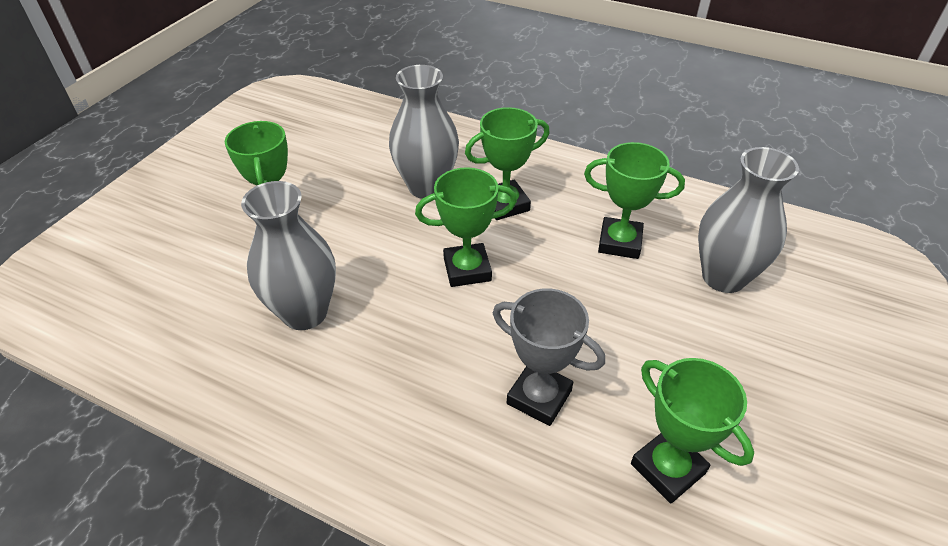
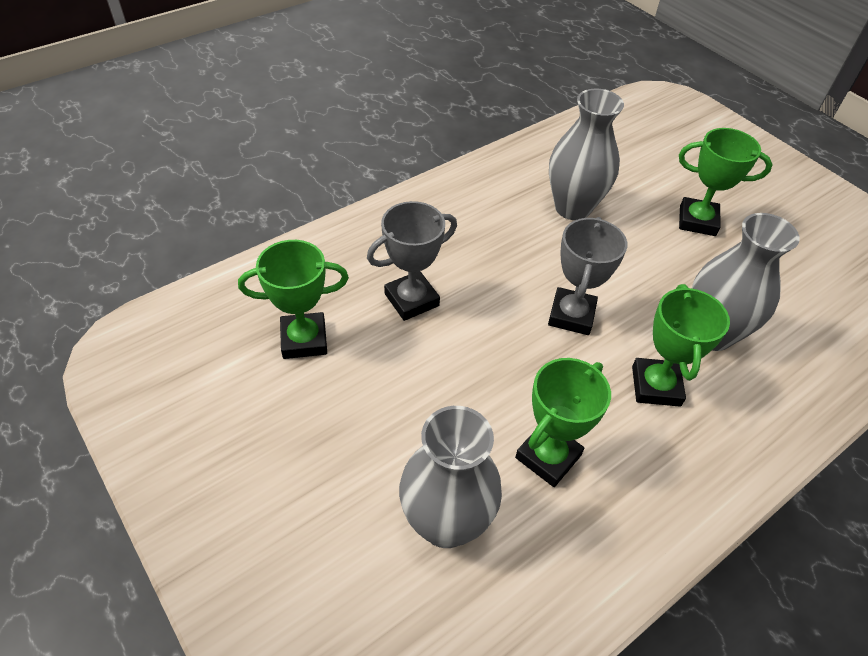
camera: 115 degrees right, 5 degrees up
green trophy [415,167,517,287] -> grey trophy [548,217,627,335]

